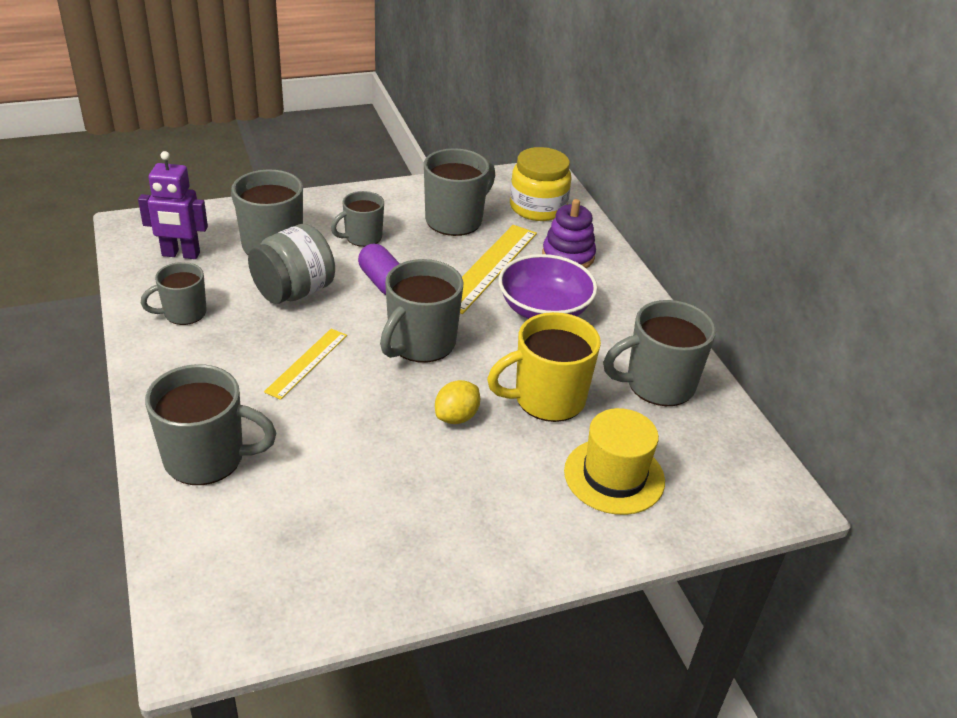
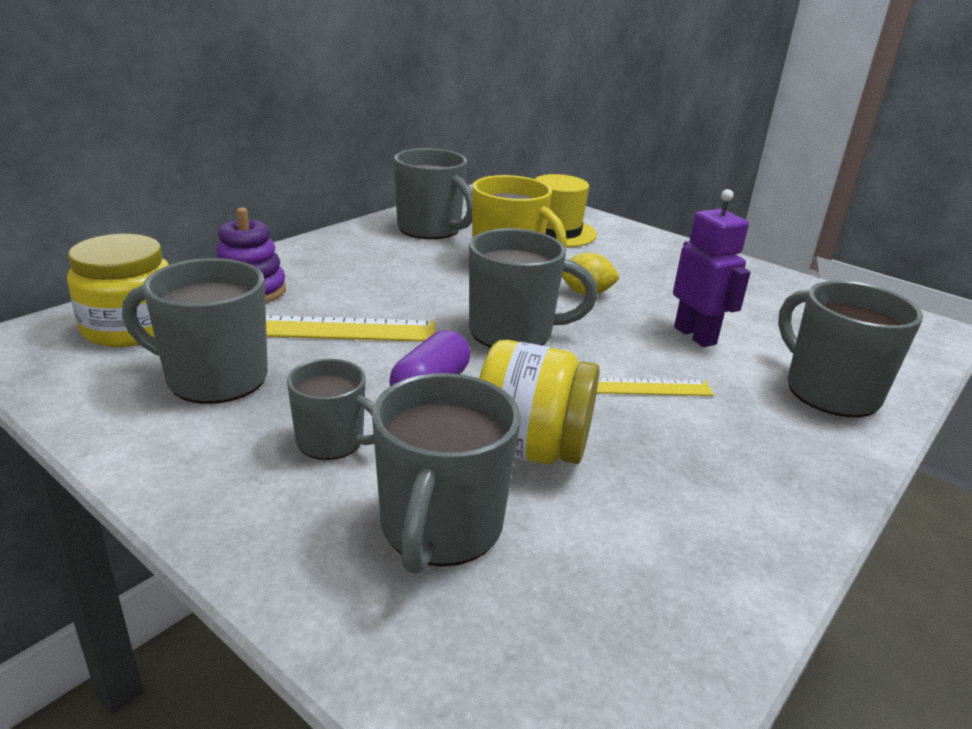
camera: 120 degrees left, 10 degrees down
purple robot [138,151,208,259] -> purple robot moved to [673,189,751,347]
grey mug [141,262,207,325] -> none
grey jar [248,224,335,304] -> yellow jar [479,340,600,464]
purple bowl [499,254,597,319] -> none

